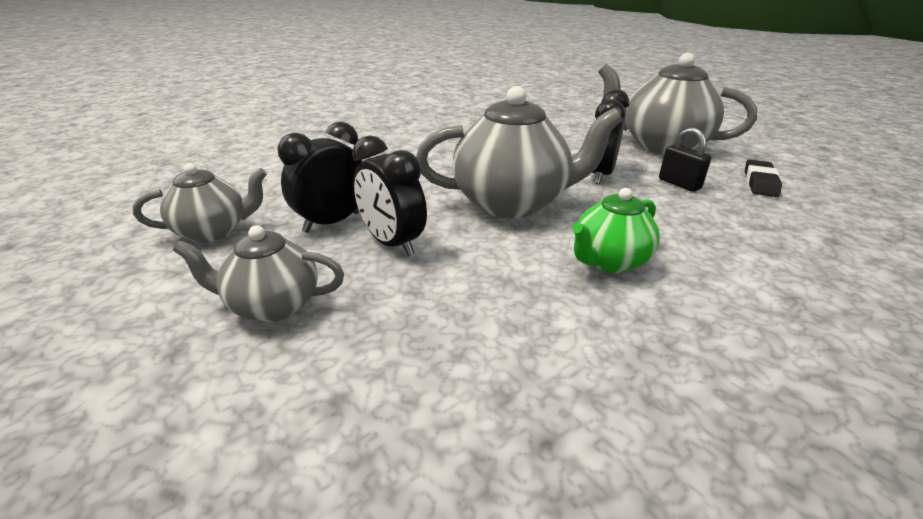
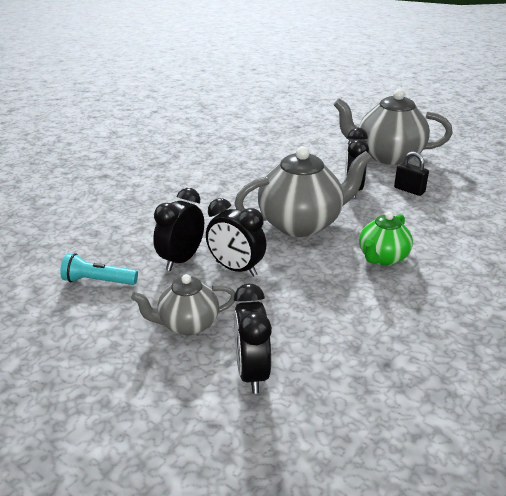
camera: 15 degrees left, 0 degrees up
grey teapot [133,163,267,242] -> turquoise flashlight [60,253,138,285]
black eraser [745,160,782,197] -> none
none -> black clock [234,283,272,394]

